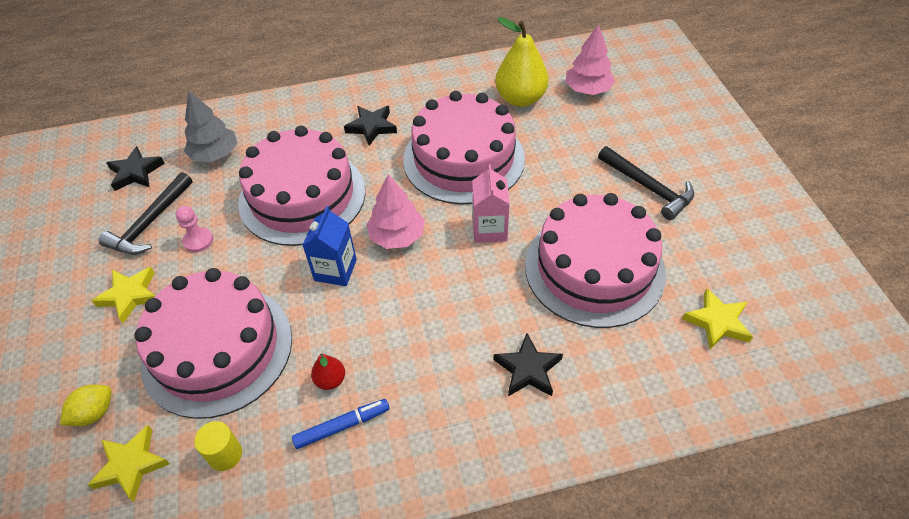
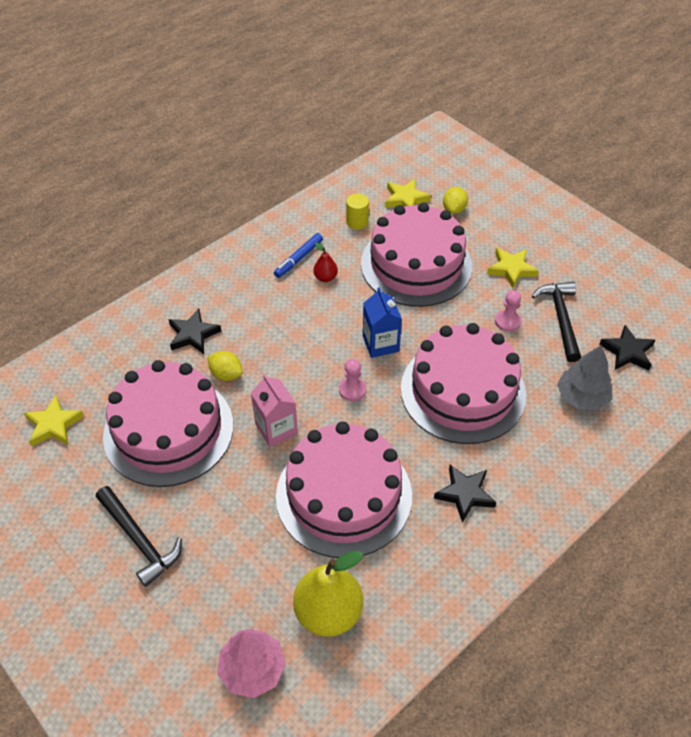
camera: 150 degrees right, 0 degrees up
pink tree [366,174,425,249] -> pink pawn [339,359,366,401]
black hammer [598,146,694,220] -> black hammer turned 150 degrees counterclockwise [96,486,182,587]
none -> yellow lemon [208,351,242,381]

